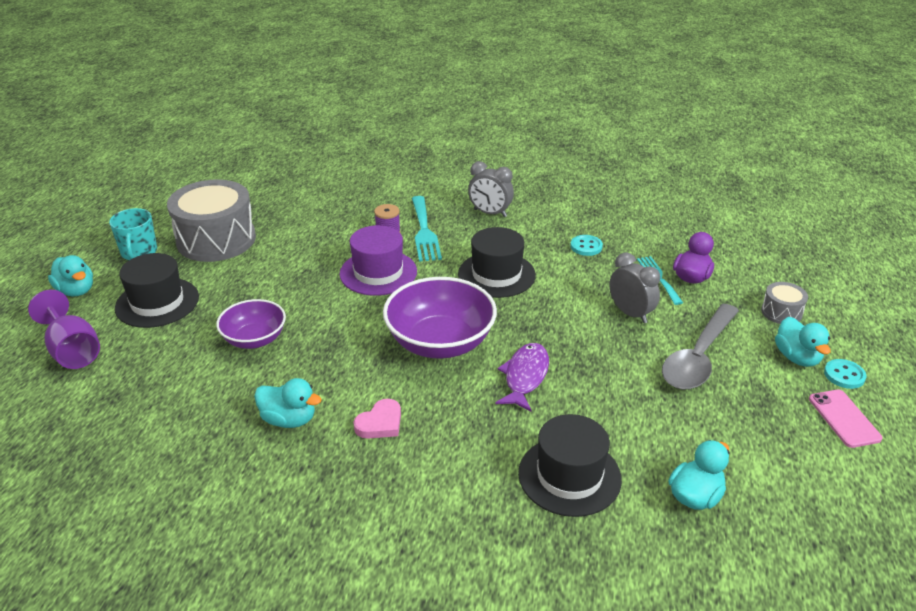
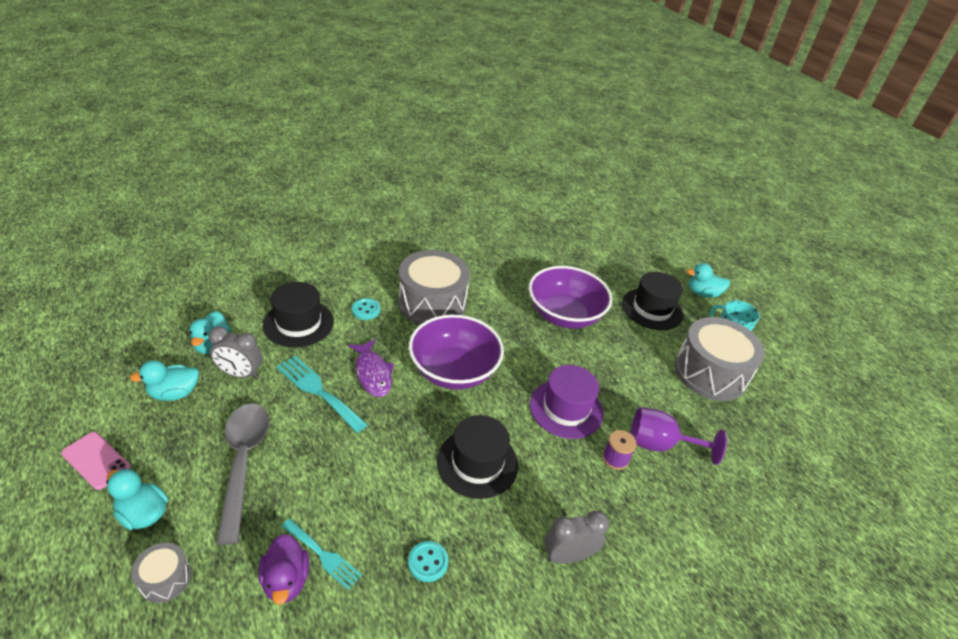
camera: 135 degrees right, 5 degrees up
purple goblet [28,290,100,369] -> purple goblet moved to [631,407,727,465]
purple bowl [216,299,286,349] -> purple bowl [529,266,612,329], size x1.64
turquoise duck [254,378,322,428] -> turquoise duck moved to [130,360,199,401]
pink heart [353,399,401,439] -> grey drum [398,250,470,325]
turquoise fork [412,196,442,262] -> turquoise fork moved to [276,356,368,433]
grey clock [609,252,660,323] -> grey clock moved to [208,326,262,379]
turquoise button [824,359,866,389] -> turquoise button moved to [352,298,380,320]

